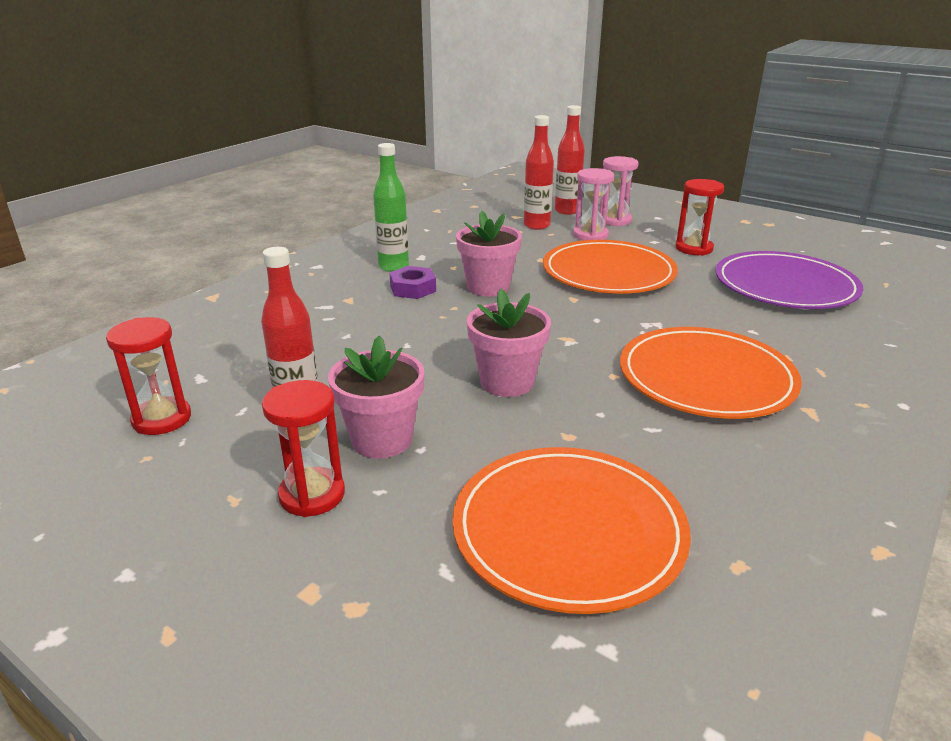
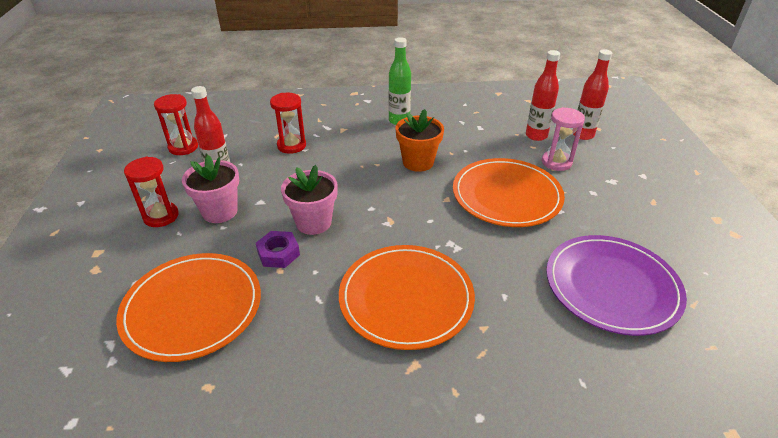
camera: 50 degrees right, 10 degrees up
purple nut [389,266,436,299] -> purple nut moved to [256,231,300,268]
pink flower pot [456,211,522,296] -> orange flower pot [396,109,444,172]
pink hourglass [599,156,639,226] -> none
red hourglass [676,179,724,256] -> red hourglass moved to [270,93,306,154]

